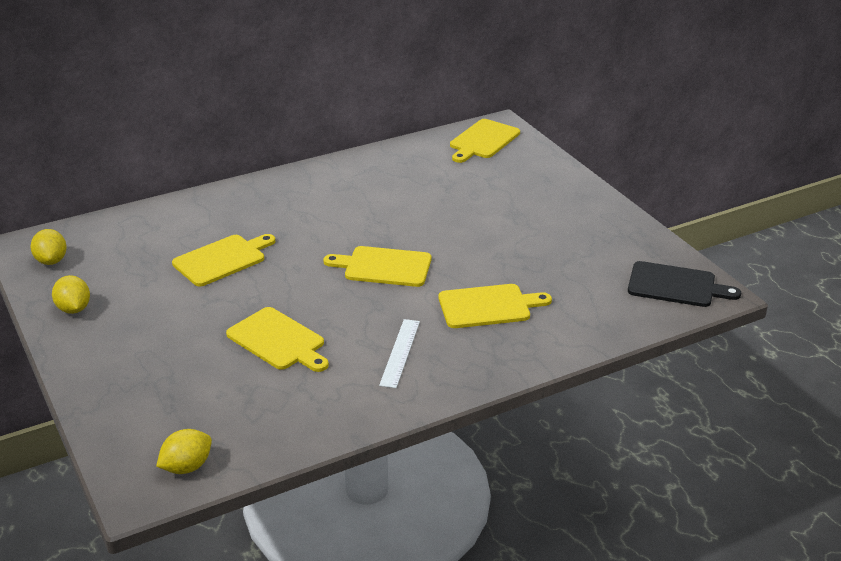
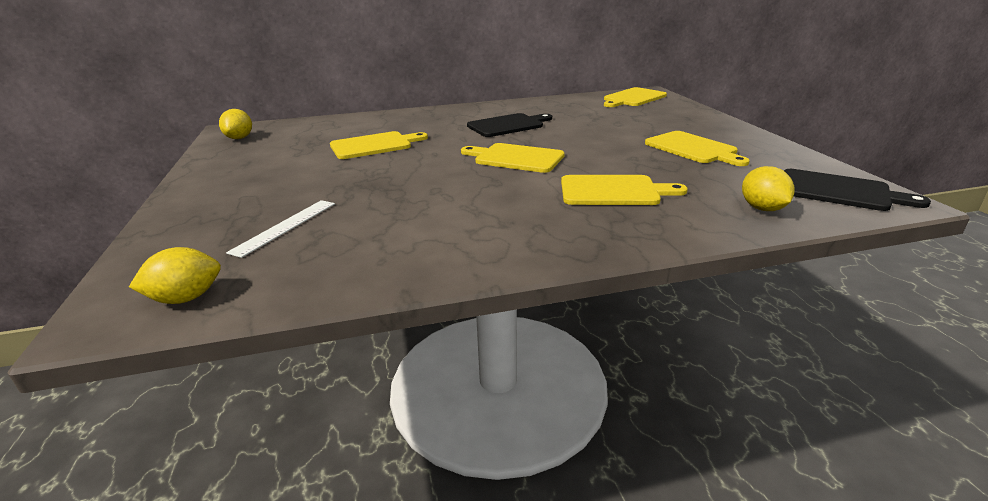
camera: 15 degrees right, 5 degrees down
yellow lemon [52,275,90,314] -> yellow lemon moved to [742,166,794,211]
yellow cutting board [226,307,329,372] -> yellow cutting board moved to [645,131,750,166]
white ruler [379,319,420,388] -> white ruler moved to [226,200,335,258]
none -> black cutting board [467,113,552,137]

